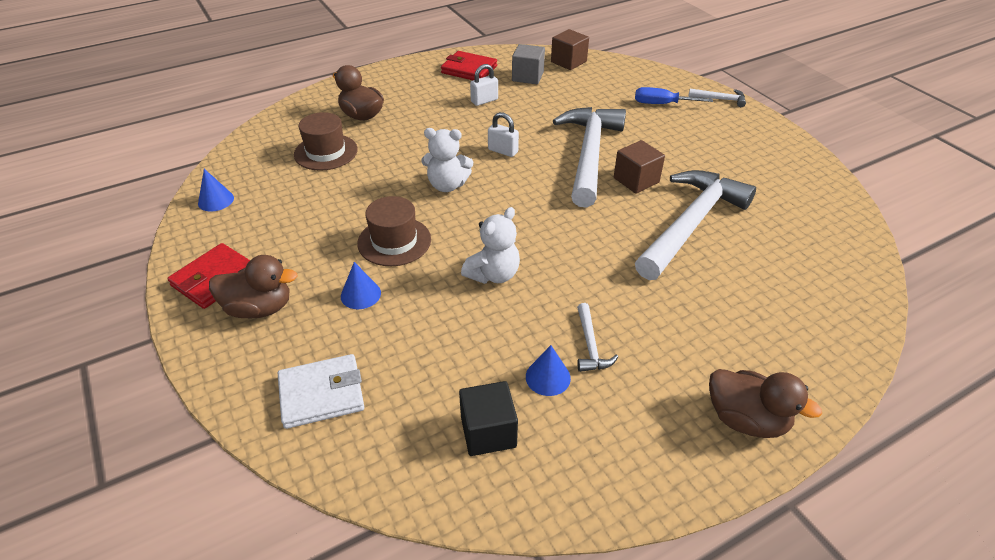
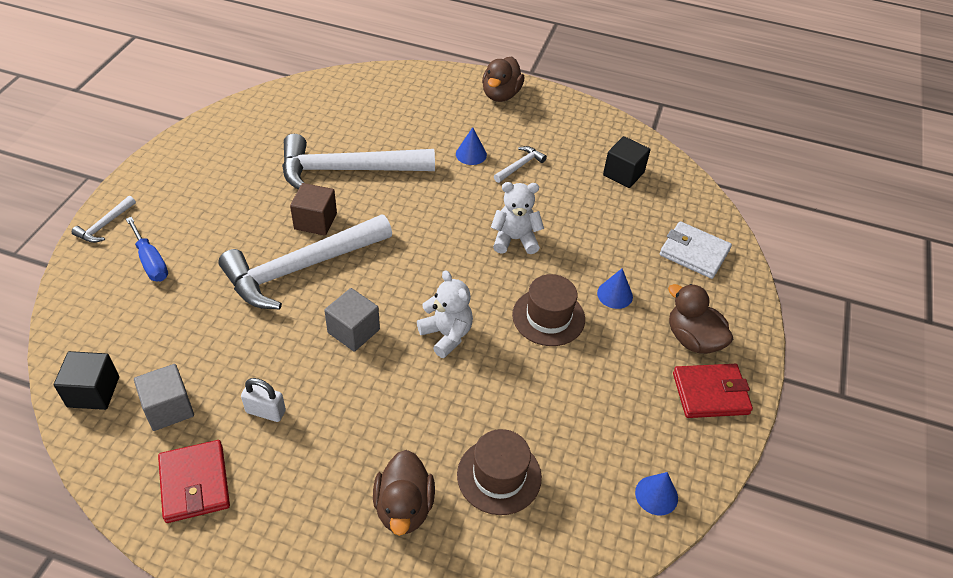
camera: 135 degrees left, 5 degrees up
white padlock [488,112,519,157] -> grey cube [324,288,380,352]
blue cone [526,345,571,396] -> blue cone moved to [456,127,487,165]
brown cube [551,29,589,70] -> black cube [54,351,119,410]
white hammer [688,89,746,107] -> white hammer turned 120 degrees counterclockwise [72,196,136,243]
brown duck [709,369,822,438] -> brown duck turned 150 degrees counterclockwise [482,57,524,102]

